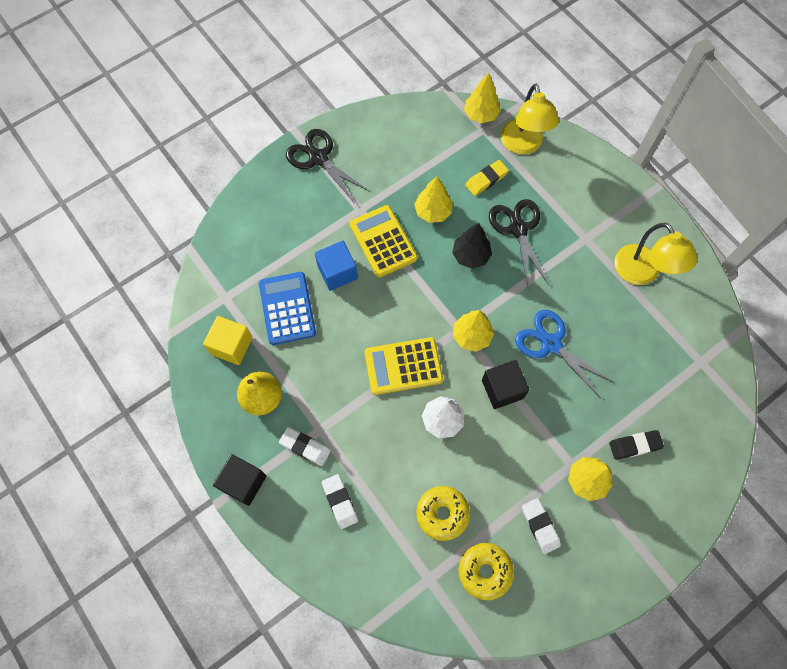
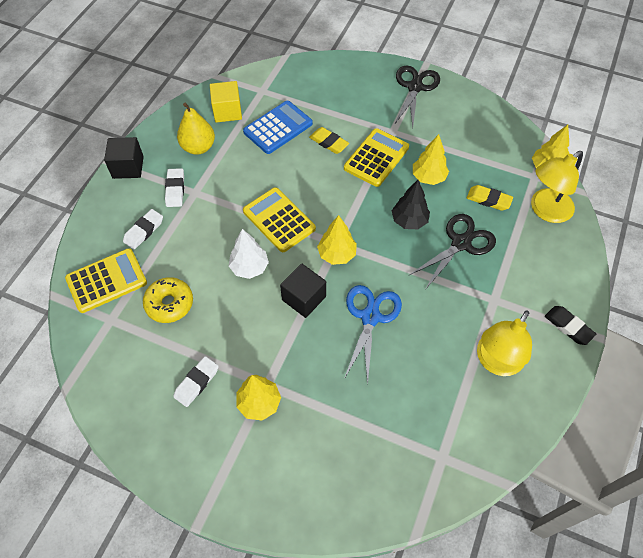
camera: 60 degrees right, 10 degrees down
blue cube [315,241,358,291] -> yellow eraser [309,127,349,154]
yellow donut [459,543,514,600] -> none
black eraser [609,430,664,460] -> black eraser moved to [545,306,596,345]
none -> yellow calculator [65,248,147,313]

